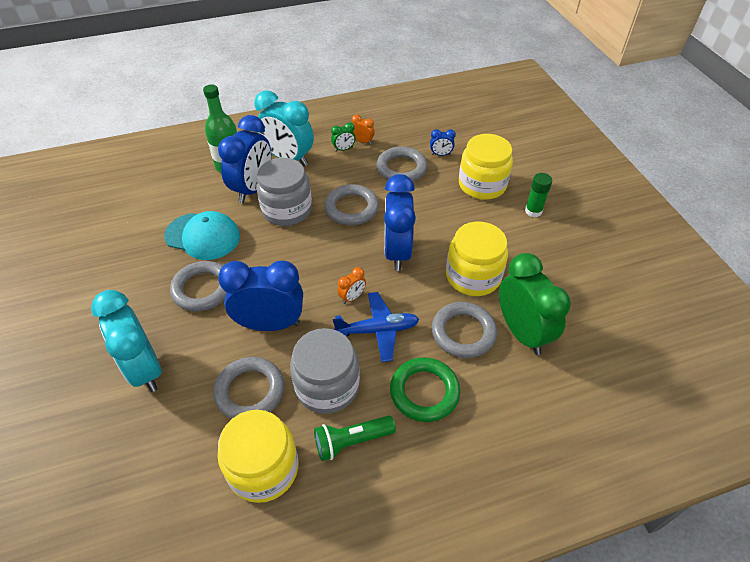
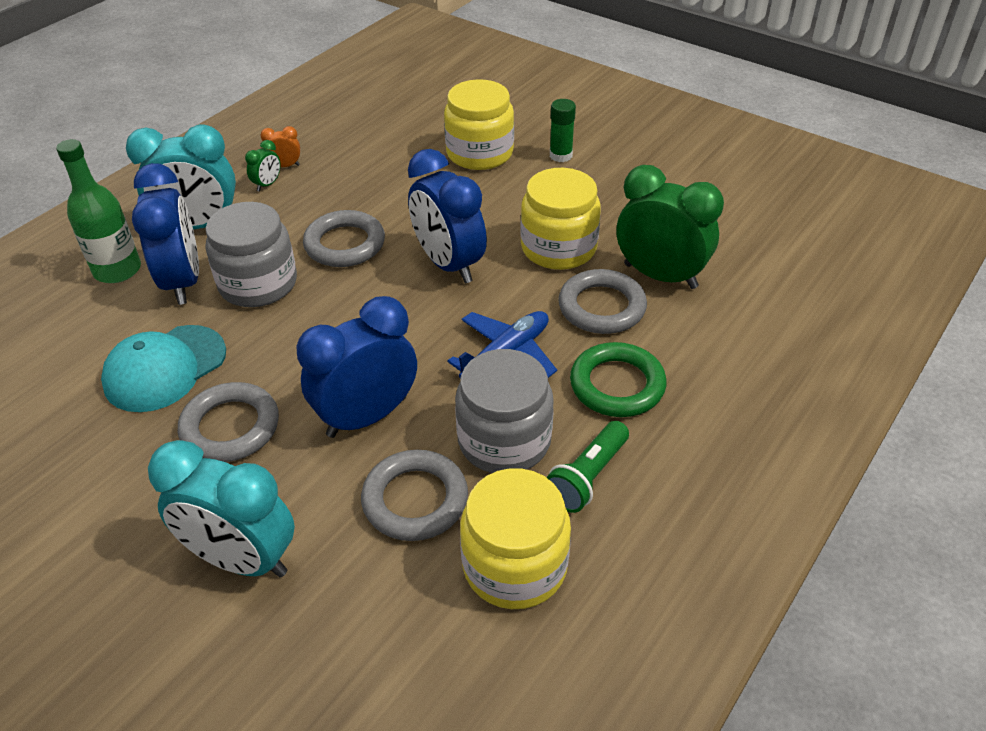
camera: 35 degrees left, 5 degrees down
turquoise cap [164,211,240,260] -> turquoise cap turned 150 degrees clockwise [101,325,226,412]
orange clock [338,267,366,304] -> none
grey ring [376,146,428,182] -> none
blue clock [430,129,456,156] -> none

